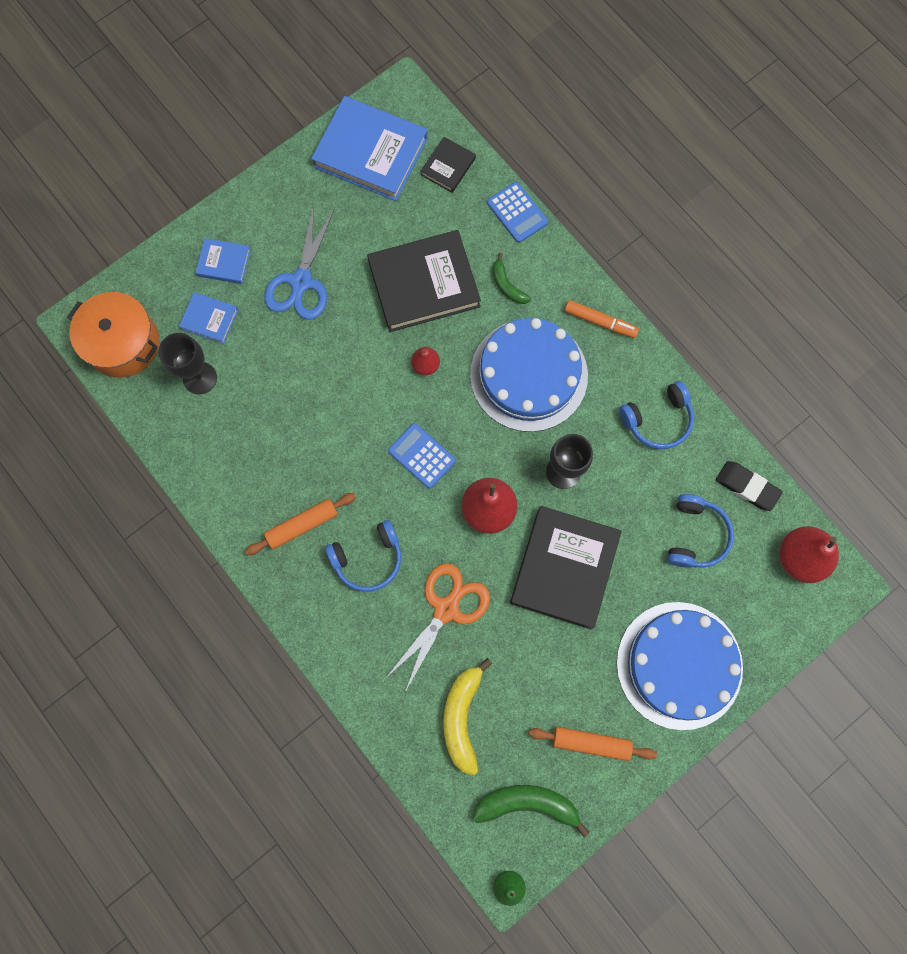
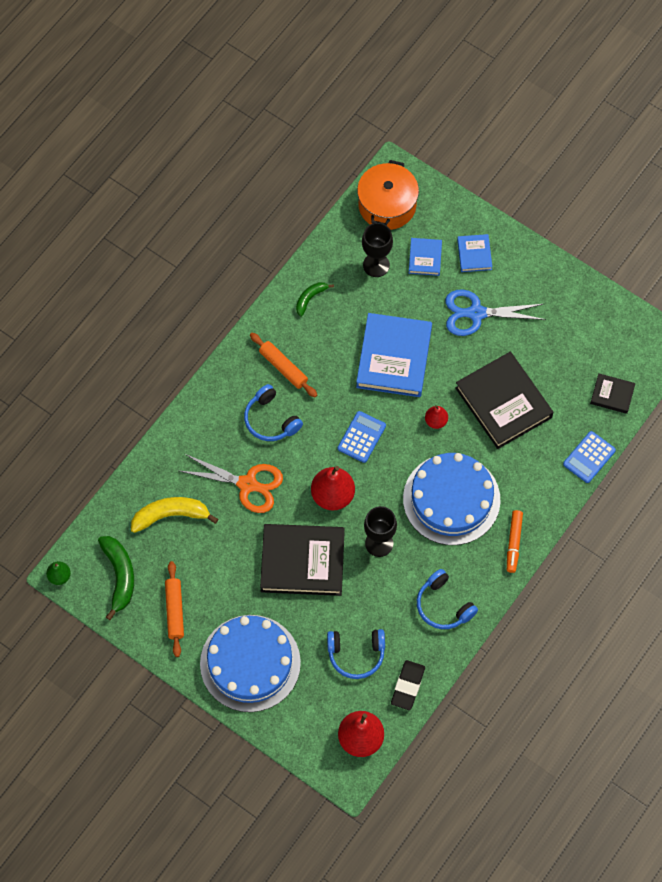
camera: 75 degrees right, 10 degrees down
blue book [311,96,428,201] -> blue book moved to [356,313,432,397]
green banana [493,253,531,304] -> green banana moved to [296,282,334,317]

